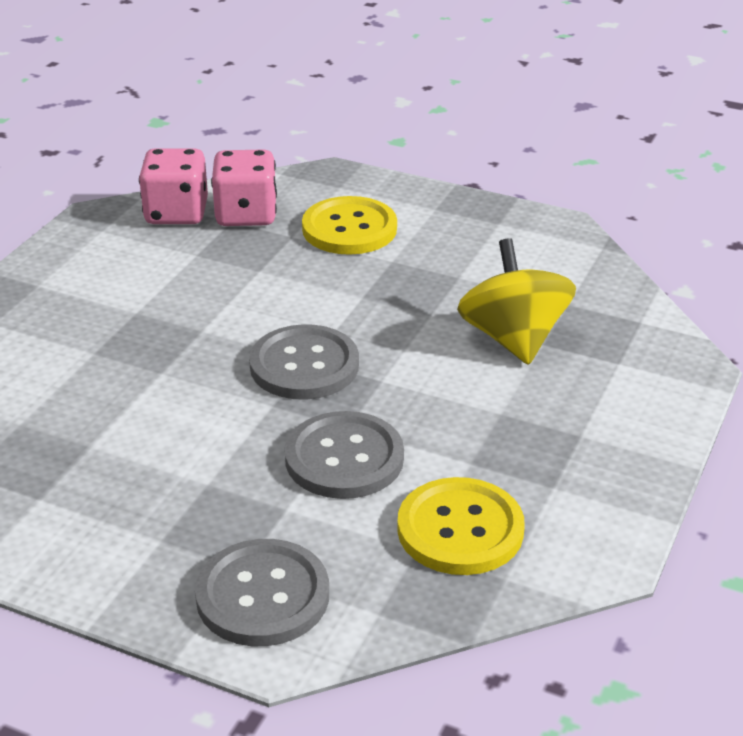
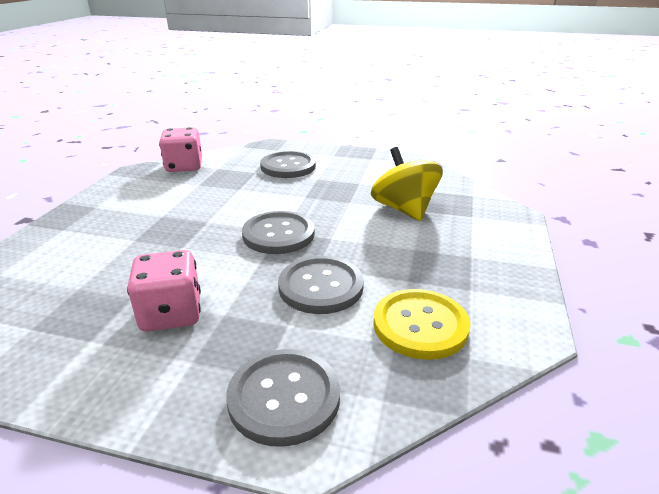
camera: 10 degrees left, 5 degrees down
pink dice [211,149,277,226] -> pink dice moved to [127,250,201,332]
yellow button [302,196,397,255] -> grey button [260,151,316,178]

